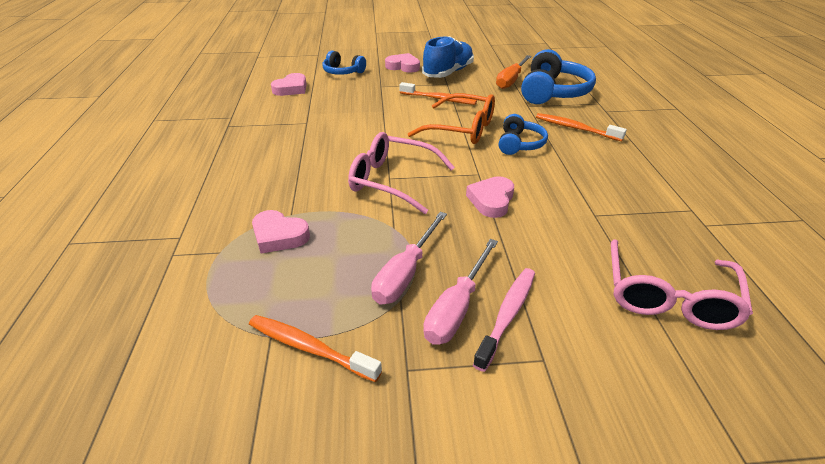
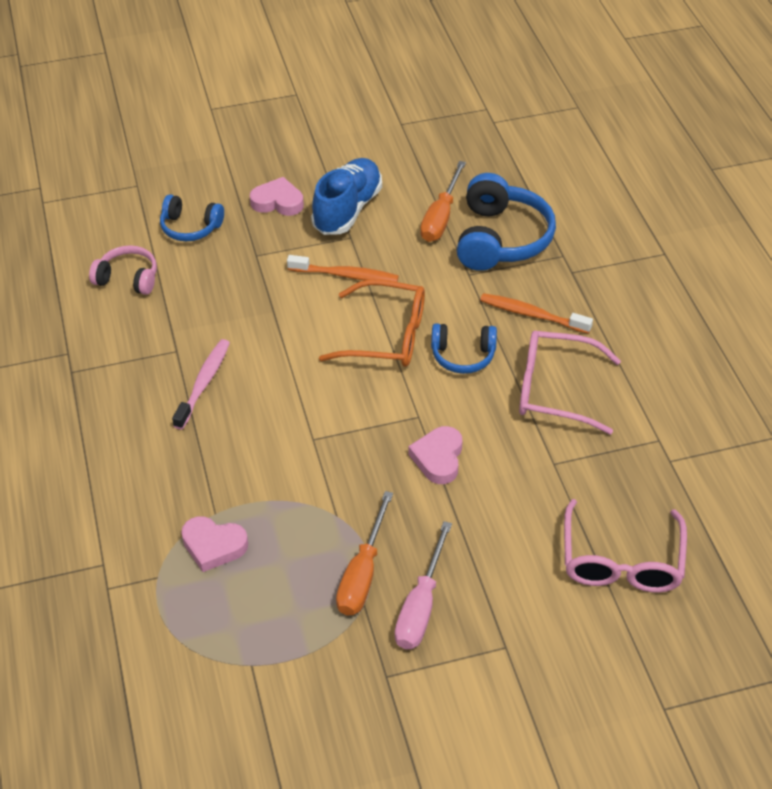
camera: 10 degrees left, 10 degrees up
orange toothbrush [249,315,382,382] -> none
pink heart [271,73,307,96] -> pink headphones [89,245,157,295]
pink glasses [348,132,455,214] -> pink glasses moved to [519,330,621,434]
pink screwdriver [371,212,447,304] -> orange screwdriver [336,491,393,616]
pink toothbrush [473,268,535,372] -> pink toothbrush moved to [172,339,230,430]
blue headphones [499,114,548,155] -> blue headphones turned 90 degrees clockwise [431,323,497,374]

